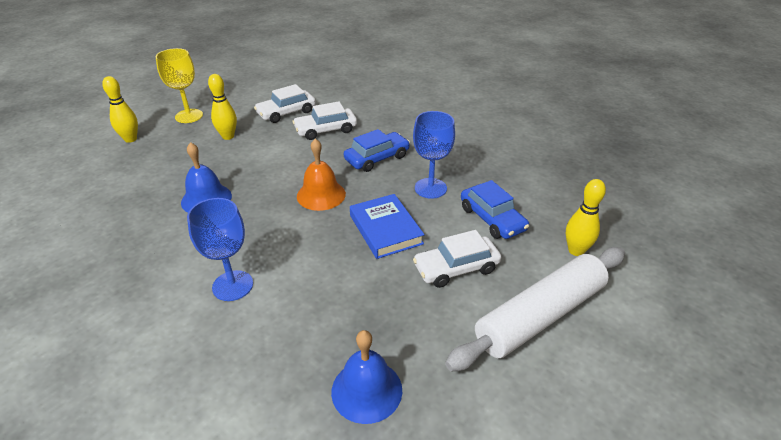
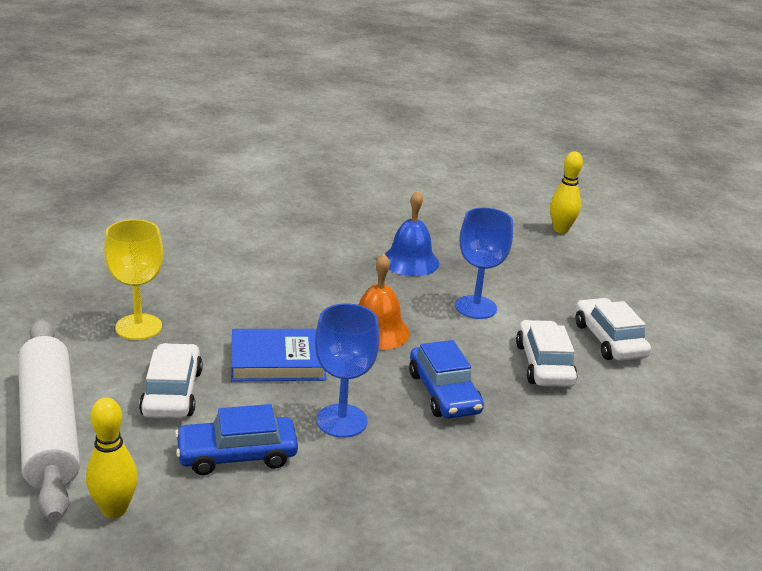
camera: 105 degrees right, 10 degrees down
yellow goblet [156,48,203,123] -> yellow goblet moved to [104,219,163,340]
blue goblet [187,198,253,301] -> blue goblet moved to [455,207,513,319]
yellow bowling pin [208,74,237,140] -> none
blue bell [331,330,402,424] -> none

